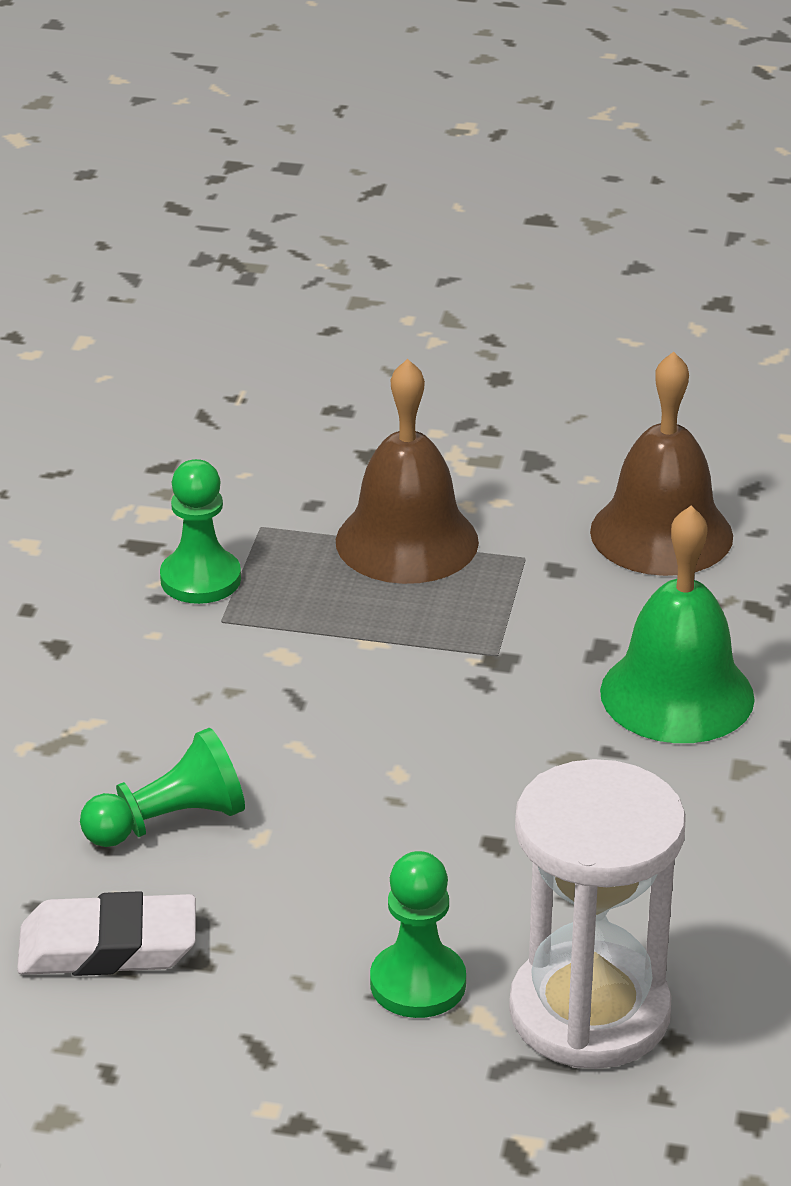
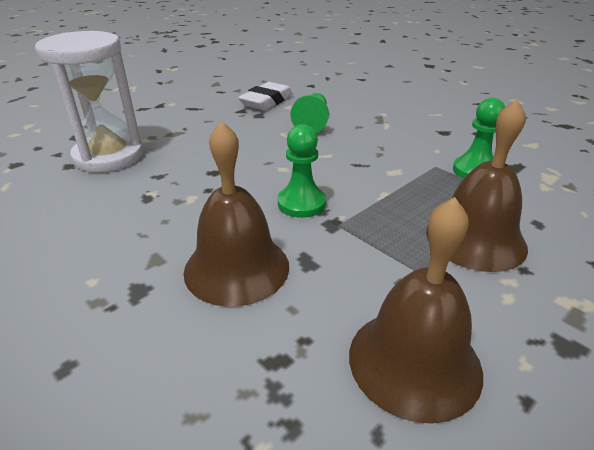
camera: 125 degrees right, 0 degrees up
green pawn [370,851,466,1018] -> green pawn moved to [278,124,326,218]
green bell [600,506,755,743] -> brown bell [183,121,289,307]

